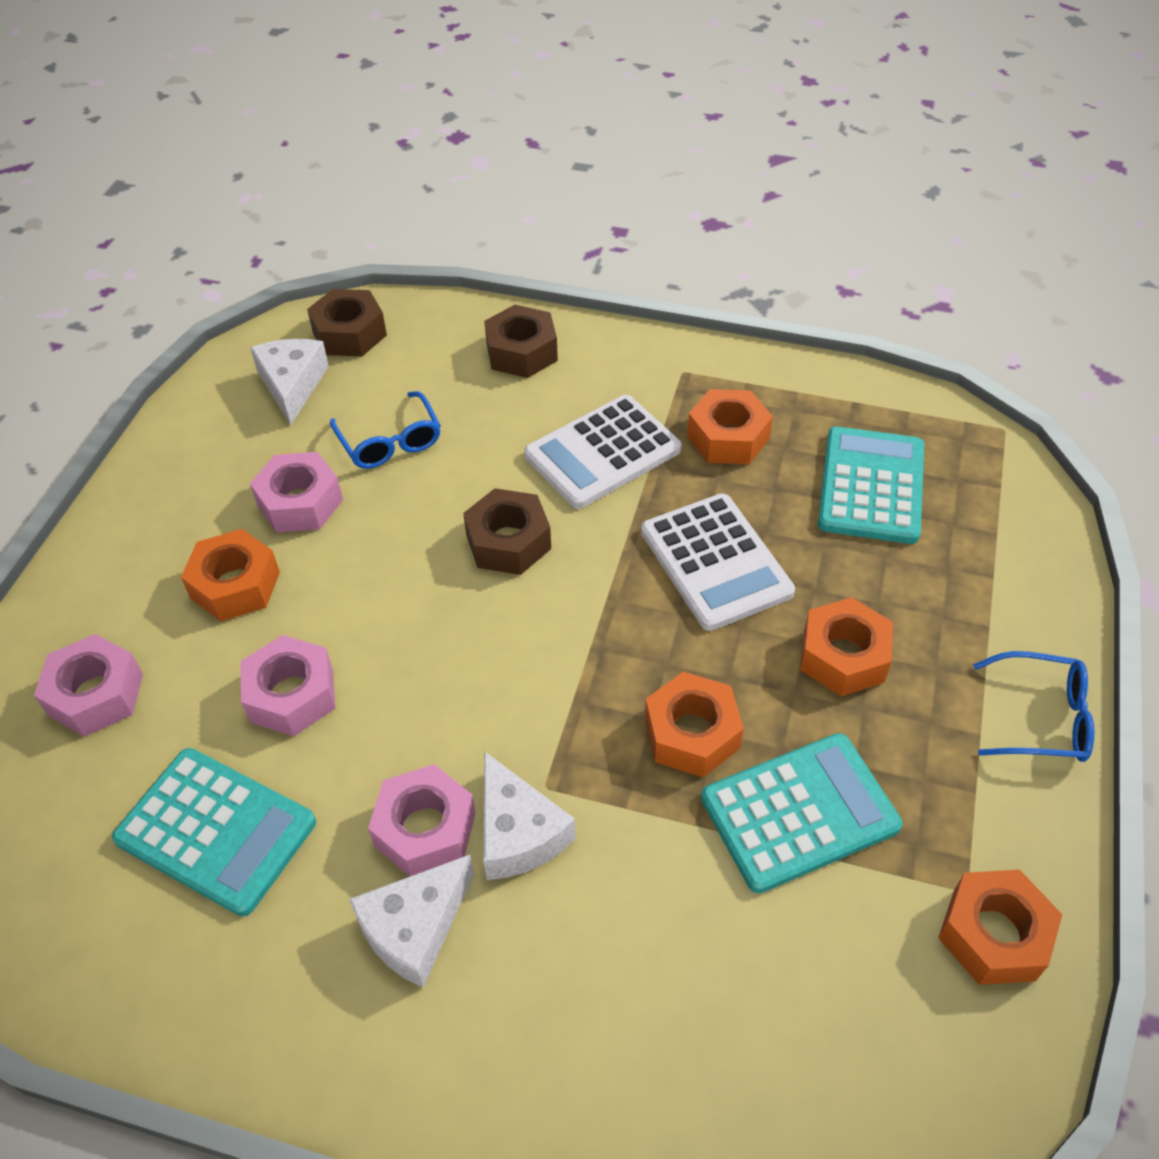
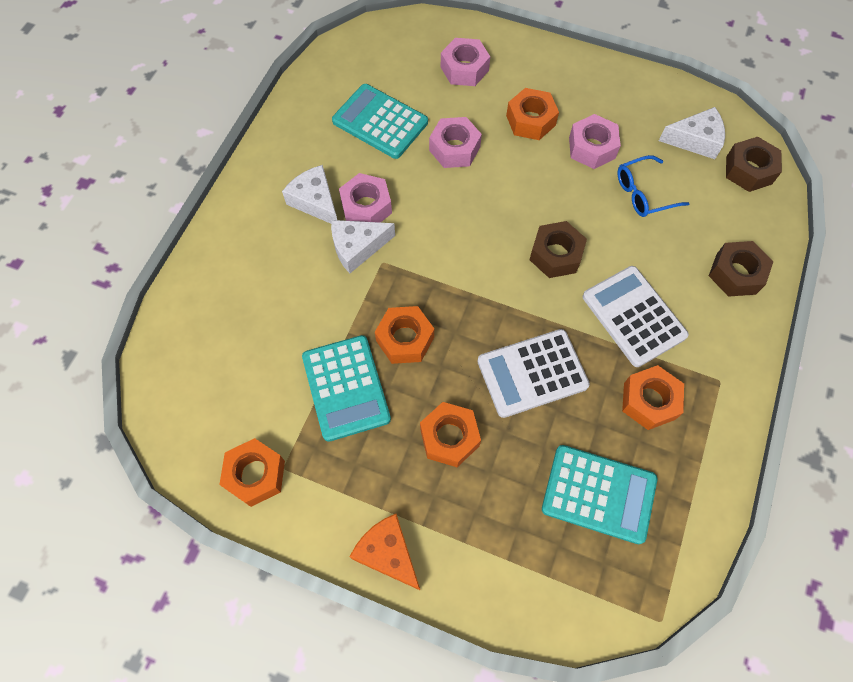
camera: 95 degrees right, 15 degrees up
turquoise calculator [112,748,316,917] -> turquoise calculator turned 90 degrees clockwise [332,84,428,159]
blue glasses [973,651,1094,762] -> orange cheese [350,514,420,590]

